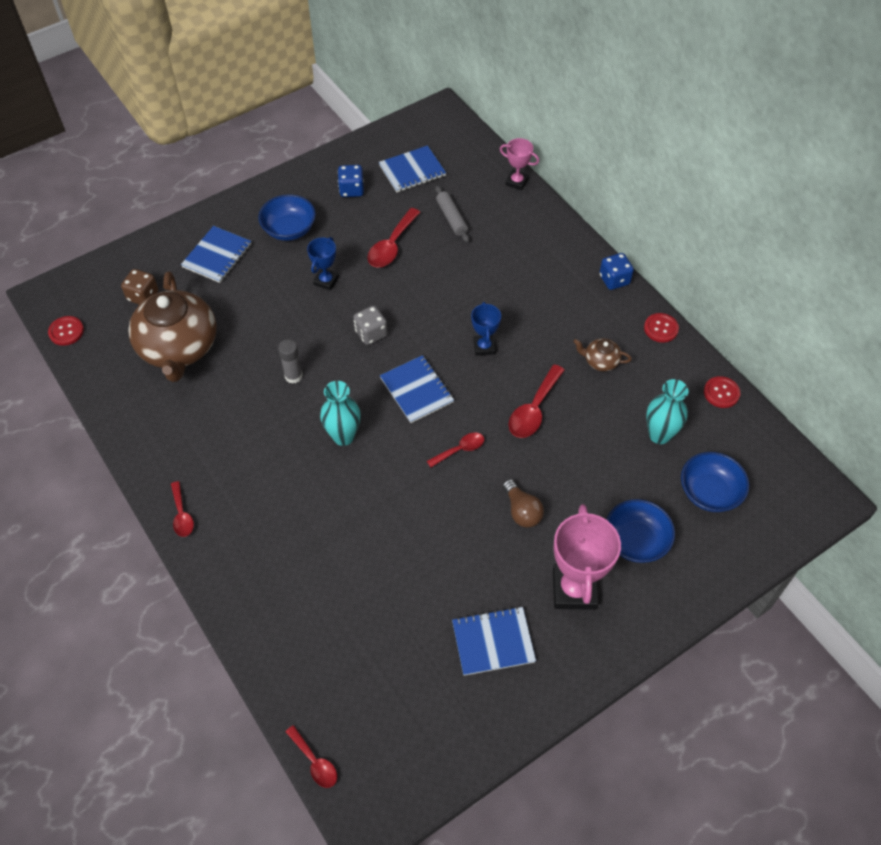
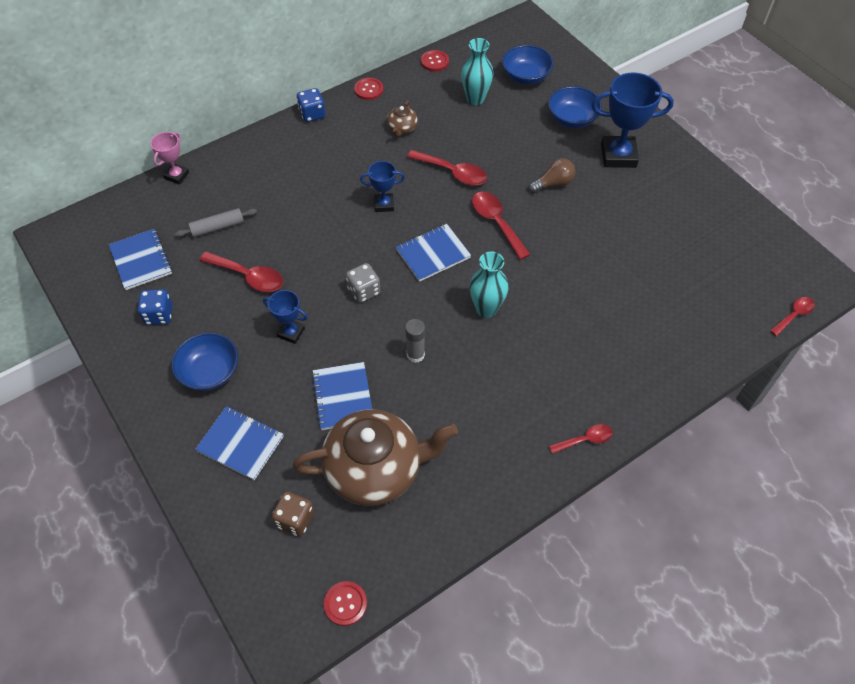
camera: 90 degrees left, 0 degrees up
red spoon [427,433,484,468] -> red spoon [472,192,530,260], size x1.61
blue notebook [452,606,536,676] -> blue notebook moved to [312,362,372,430]
pink trophy [553,504,621,610] -> blue trophy [591,72,674,168]

